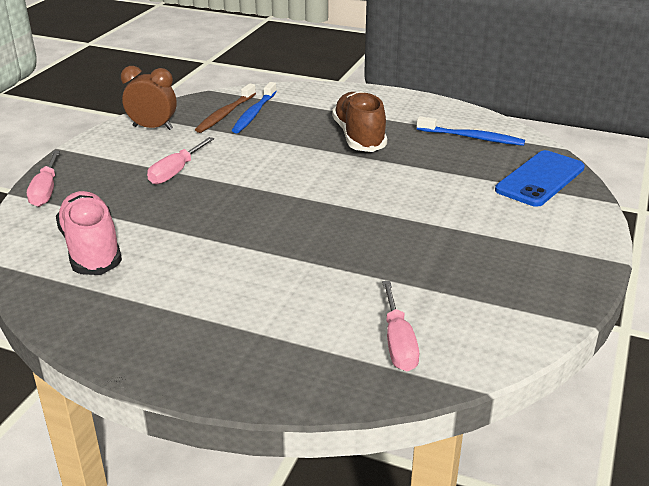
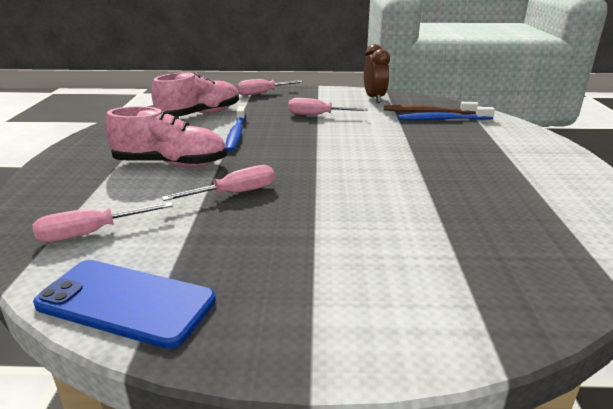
camera: 70 degrees right, 5 degrees down
brown shoe [332,91,387,152] -> none
blue toothbrush [417,116,525,146] -> blue toothbrush moved to [225,106,246,152]
blue phone [495,150,585,207] -> blue phone moved to [33,260,216,349]
none -> pink shoe [105,106,227,167]
none -> pink screwdriver [162,165,275,201]

